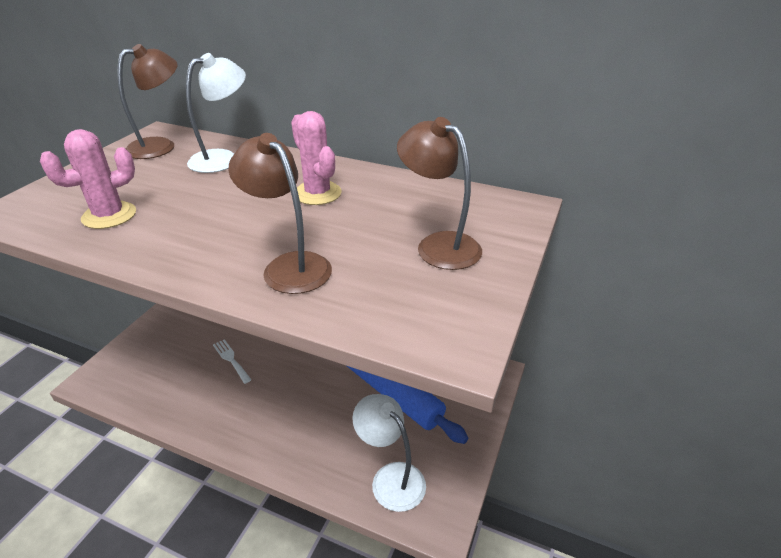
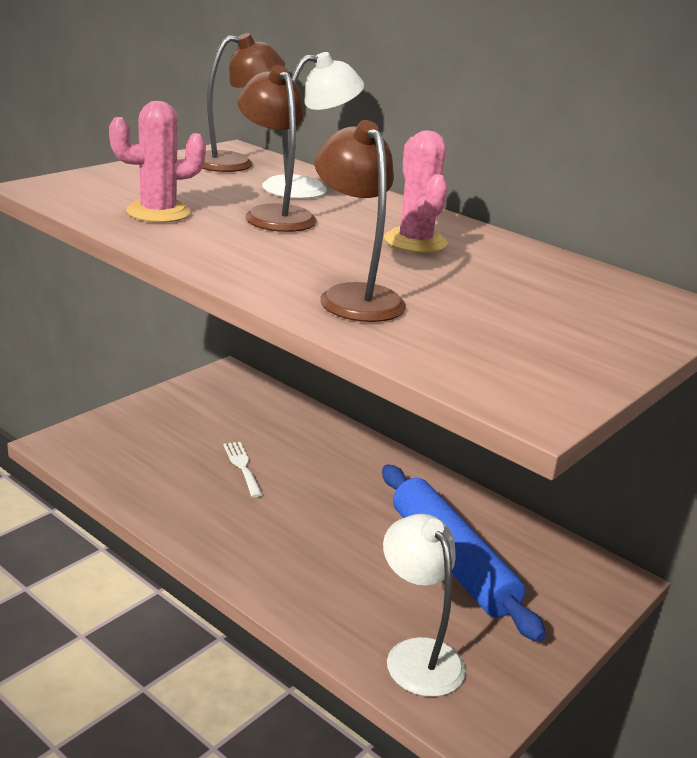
camera: 15 degrees right, 10 degrees down
brown lamp [397,117,482,270] -> brown lamp moved to [237,65,317,232]

